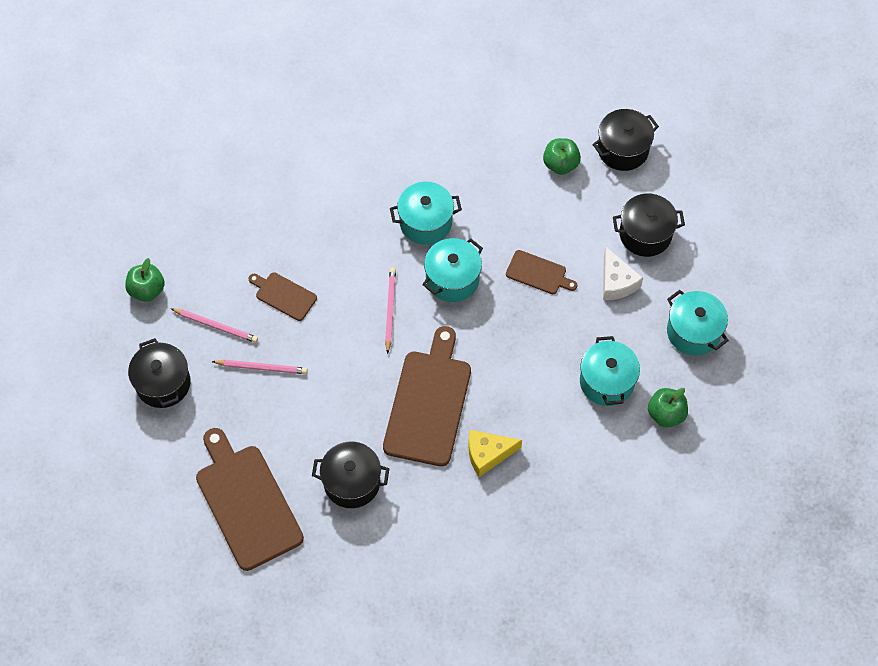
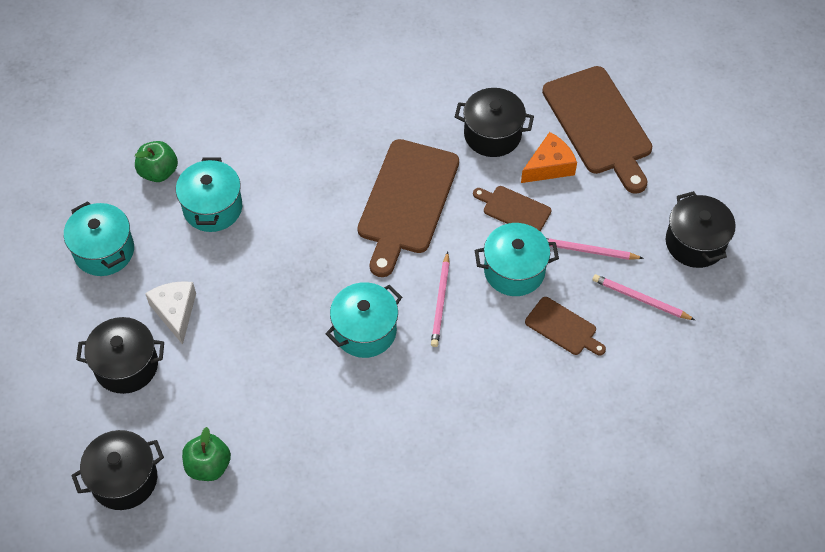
camera: 175 degrees left, 5 degrees down
green apple [125,258,165,302] -> none
turquoise pot [390,182,462,245] -> turquoise pot moved to [475,223,559,296]
yellow cheese [469,430,522,477] -> none
brown cutting board [506,250,577,294] -> brown cutting board moved to [473,186,552,231]
none -> orange cheese [521,132,577,183]

